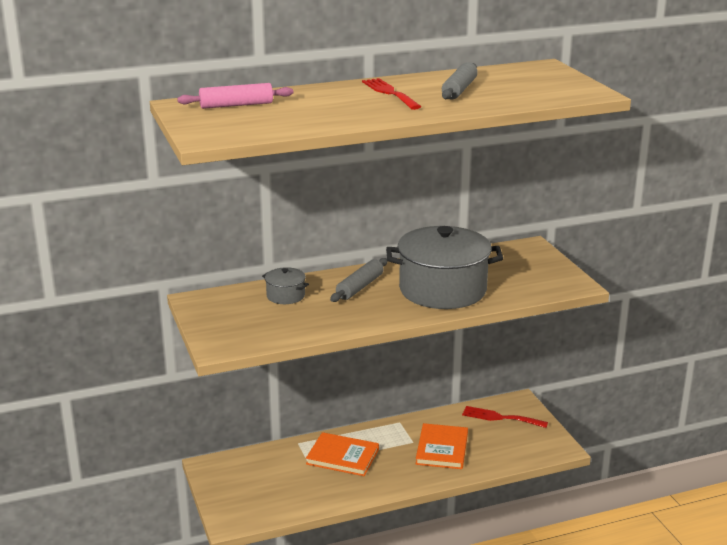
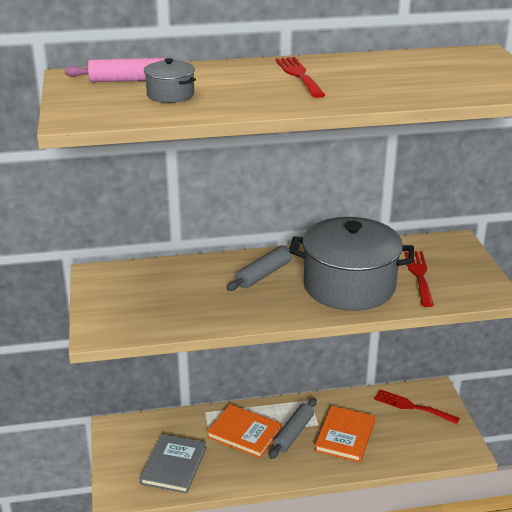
camera: 10 degrees right, 5 degrees up
grey pot [262,267,309,304] -> grey pot moved to [144,58,196,103]
grey rolling pin [442,62,478,99] -> grey rolling pin moved to [269,398,317,459]
none -> grey book [139,434,206,494]
none -> red fork [404,251,434,307]

